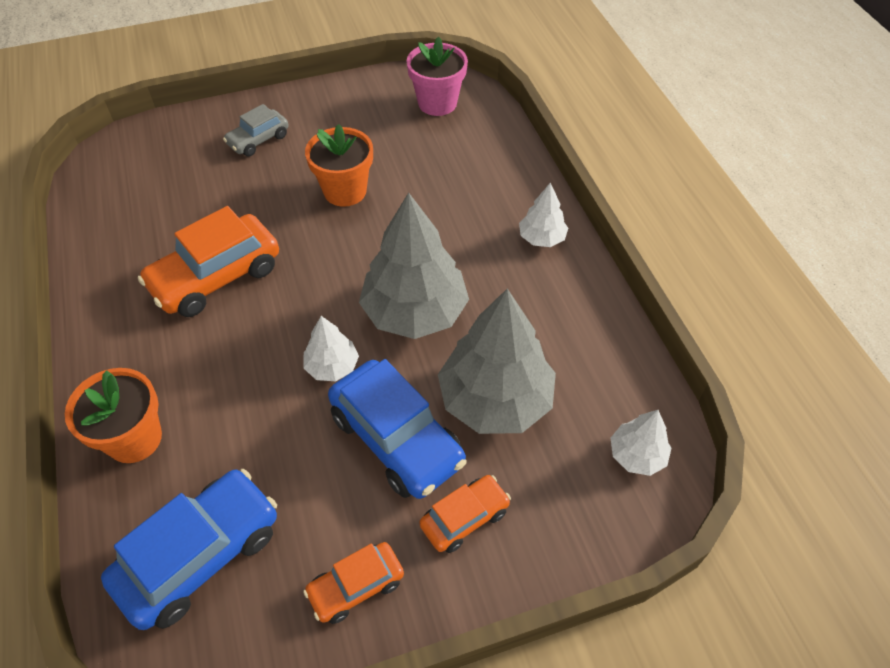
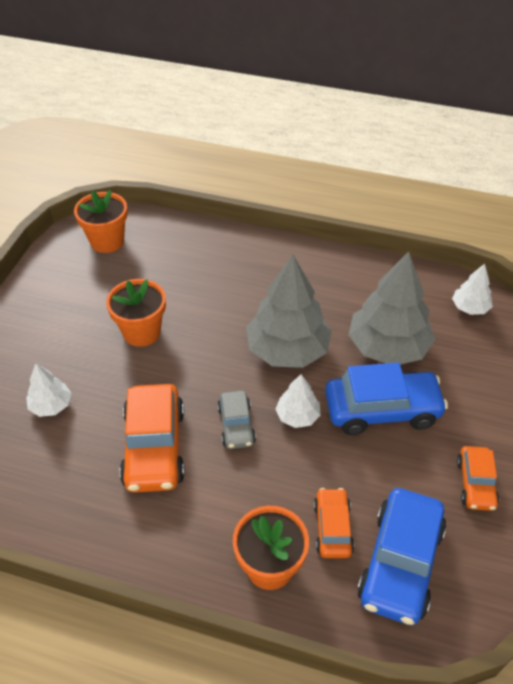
camera: 55 degrees left, 5 degrees down
blue car [101,469,277,630] -> blue car turned 150 degrees counterclockwise [357,488,446,625]
grey car [223,104,288,157] -> grey car moved to [217,390,256,449]
pink flower pot [407,37,468,116] -> orange flower pot [74,190,128,253]
orange car [419,475,511,553] -> orange car moved to [314,488,354,558]
white tree [519,182,568,247] -> white tree moved to [26,363,71,417]

